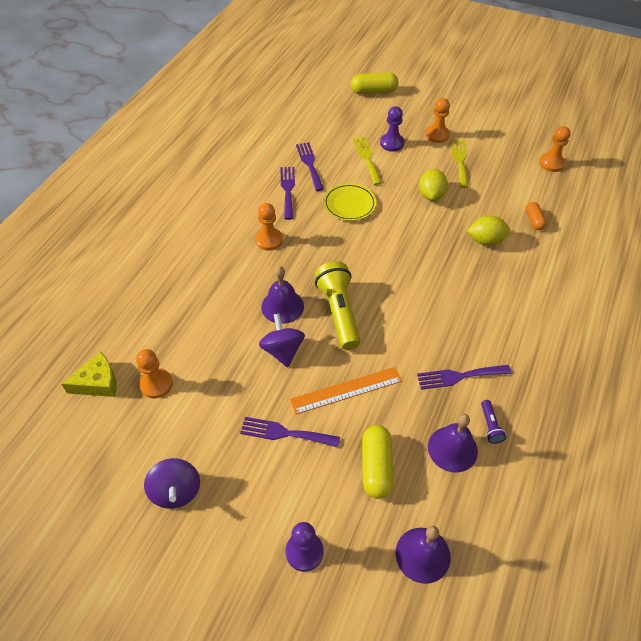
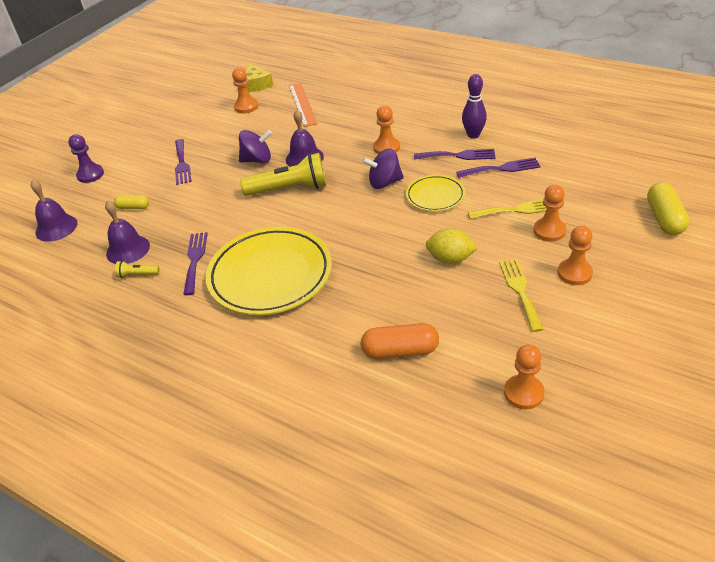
camera: 100 degrees right, 10 degrees down
purple spinning top [144,458,200,509] -> purple spinning top moved to [362,149,404,189]
purple fork [240,417,340,447] -> purple fork turned 150 degrees clockwise [175,139,192,185]
orange ruler [290,367,402,415] -> orange ruler moved to [289,83,317,127]
yellow capsule [362,425,394,499] -> yellow capsule [114,195,149,209], size x0.60
purple pawn [380,106,404,151] -> orange pawn [533,185,566,242]
yellow fork [451,139,468,188] -> yellow fork turned 105 degrees counterclockwise [499,259,544,332]
yellow lemon [467,215,510,246] -> none
purple flashlight [481,400,506,444] -> yellow flashlight [115,261,160,278]
orange capsule [526,202,547,230] -> orange capsule [361,323,439,359], size x1.67
none -> yellow plate [206,227,332,315]
none -> purple bowling pin [462,74,487,139]

